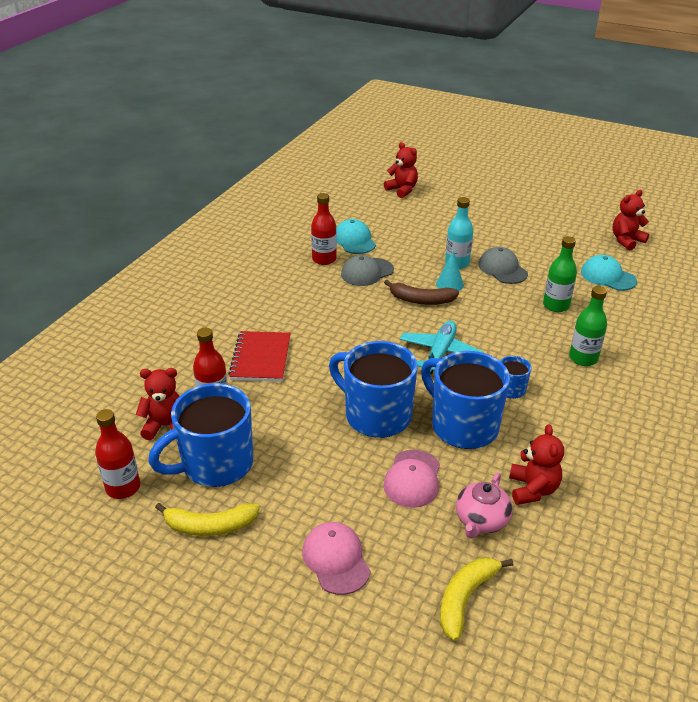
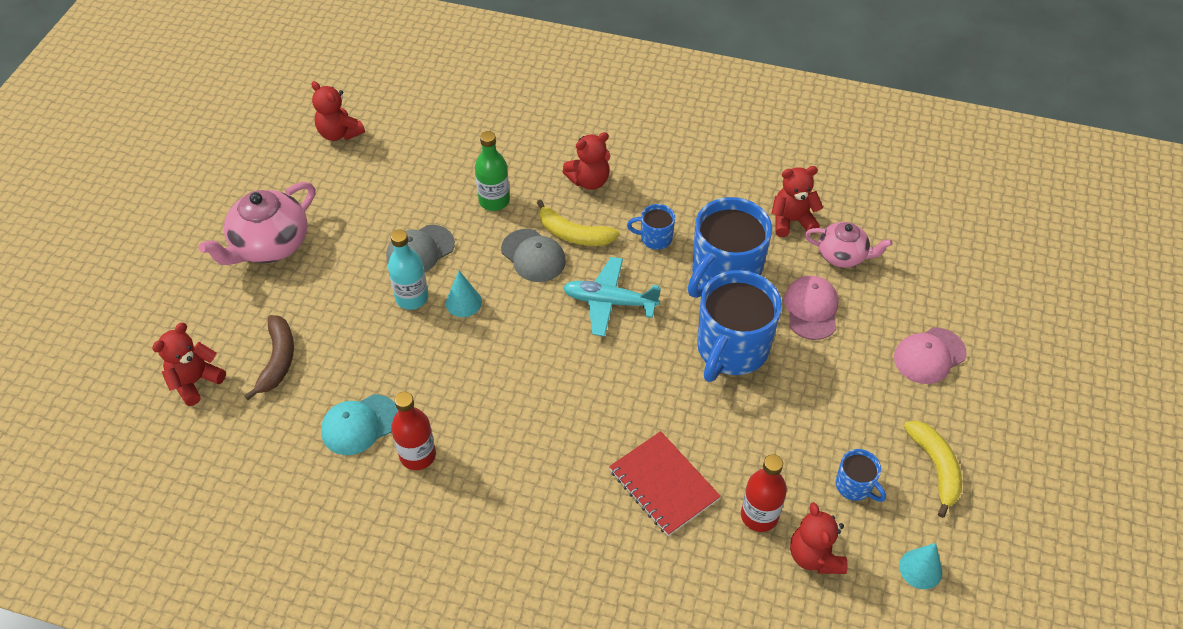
camera: 100 degrees left, 15 degrees up
red bottle [95,409,140,499] -> turquoise cone [899,543,942,589]
blue mug [148,383,253,487] -> blue mug [835,449,886,502], size x0.47
red notebook [228,331,291,382] -> red notebook turned 60 degrees clockwise [609,431,721,536]
grey cap [341,255,394,286] -> grey cap moved to [501,229,566,282]
pink cap [383,450,440,508] -> pink cap turned 90 degrees counterclockwise [784,276,839,340]
brown banana [384,280,459,305] -> brown banana moved to [244,315,294,400]
yellow banana [440,557,513,641] -> yellow banana moved to [537,199,619,246]
green bottle [569,286,607,366] -> red teddy bear [563,132,610,190]
turquoise cap [581,255,637,291] -> none
none -> pink teapot [199,182,315,265]

